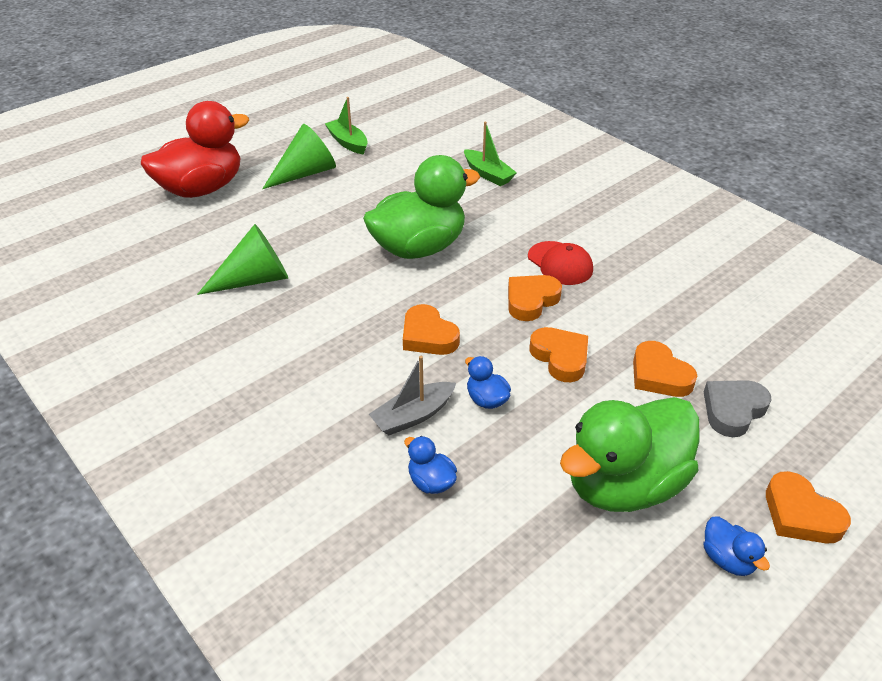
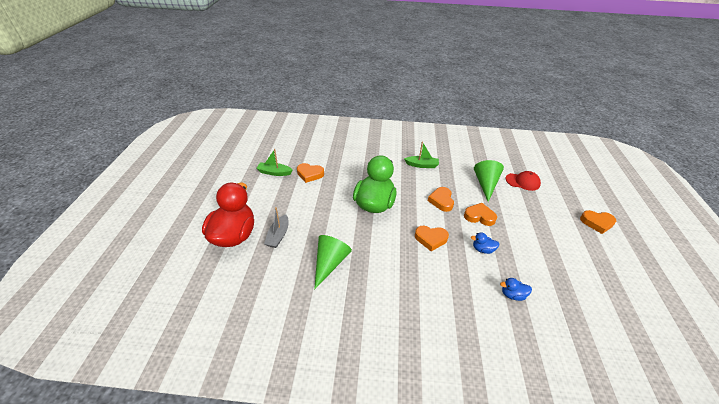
camera: 45 degrees left, 0 degrees up
green cone [262,124,336,189] -> green cone moved to [474,160,504,202]
grey boat [369,356,456,435] -> grey boat moved to [264,207,288,248]
green boat [464,122,517,186] -> green boat moved to [404,141,439,168]
red cap [528,241,593,285] -> red cap moved to [506,171,541,191]
green duck [560,397,699,512] -> none
orange heart [633,341,697,397] -> orange heart moved to [297,163,324,183]
grey heart [704,380,772,437] -> none
blue duck [704,516,770,576] -> none

